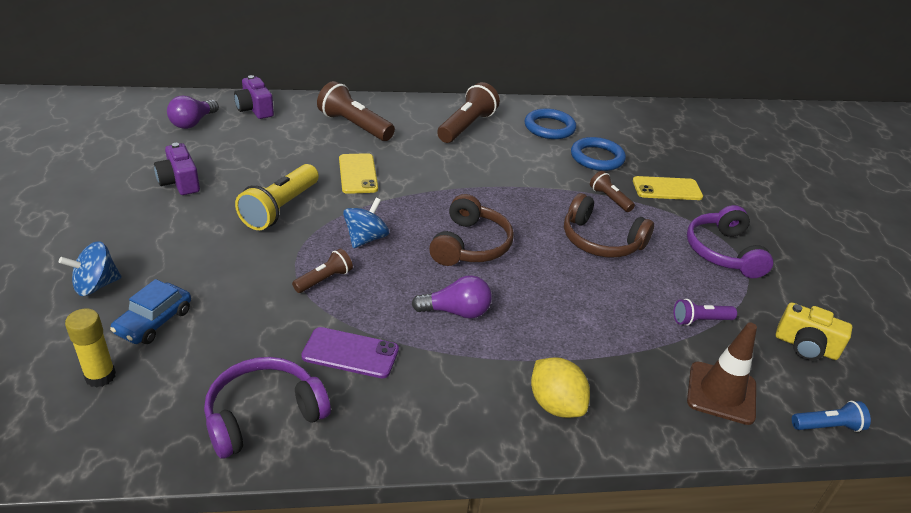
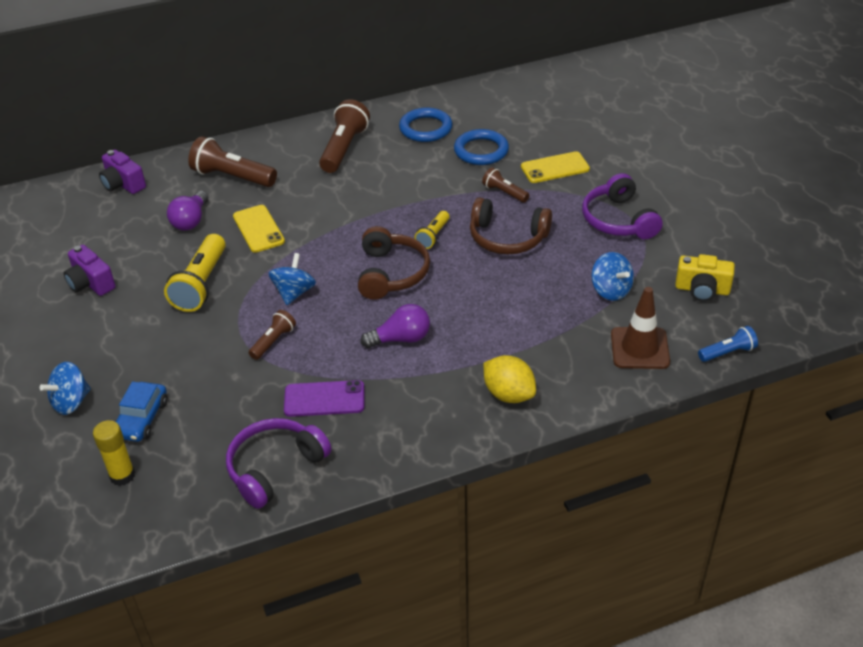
camera: 10 degrees left, 5 degrees up
purple light bulb [167,96,219,129] -> purple light bulb moved to [167,191,208,231]
purple flashlight [673,299,737,326] -> blue spinning top [591,252,634,301]
none -> yellow flashlight [414,211,450,249]

